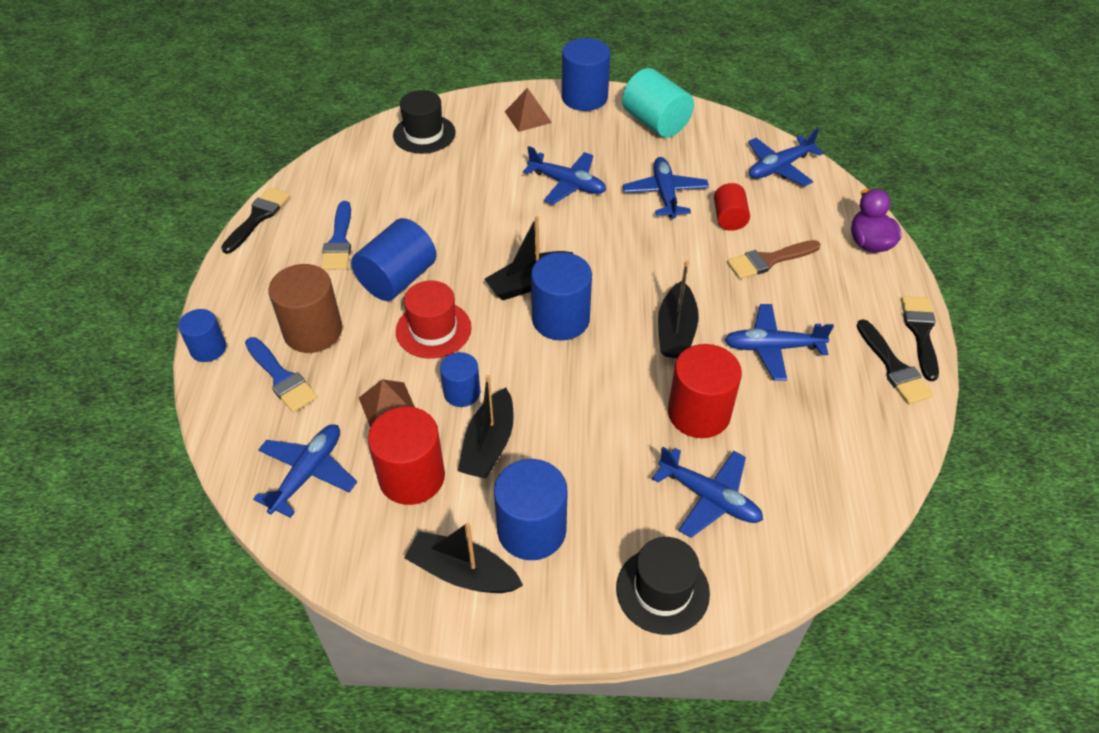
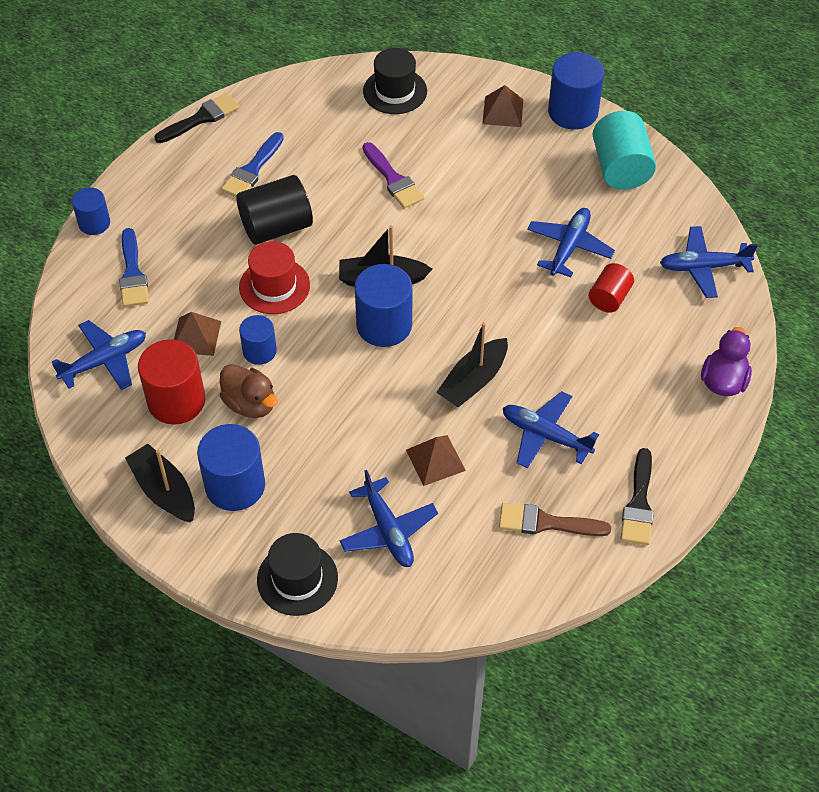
camera: 30 degrees right, 5 degrees up
brown cylinder [268,264,342,353] -> none
blue cylinder [351,218,437,301] -> black cylinder [237,175,313,245]
black boat [458,375,514,479] -> brown duck [220,364,278,418]
blue plane [523,146,606,204] -> none
red cylinder [668,344,742,438] -> brown pyramid [406,435,466,486]
brown brush [727,240,820,279] -> brown brush moved to [499,503,611,536]
black brush [901,296,939,381] -> none
none -> purple brush [362,142,424,209]

